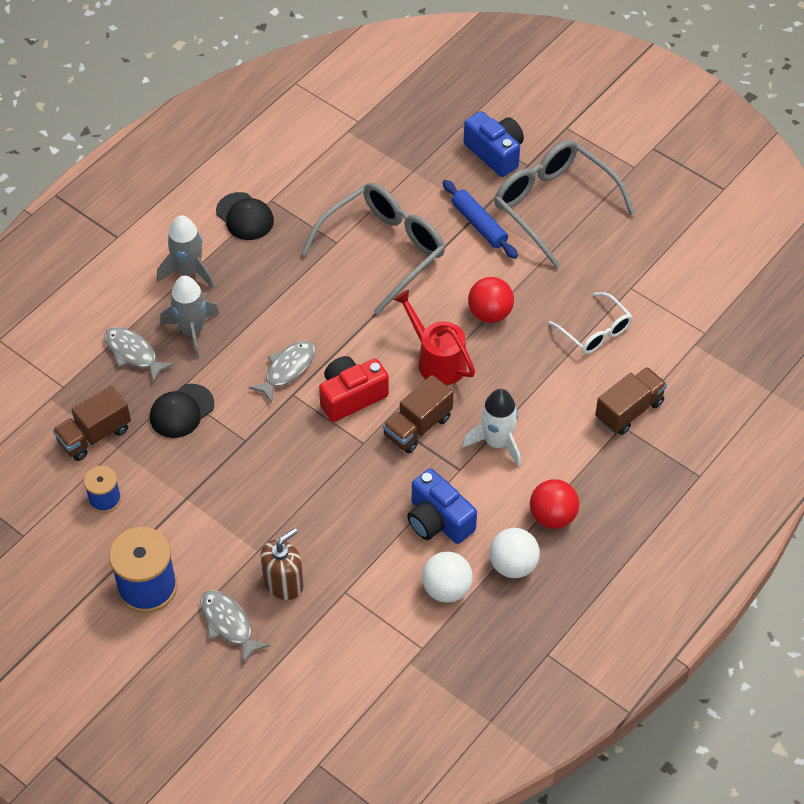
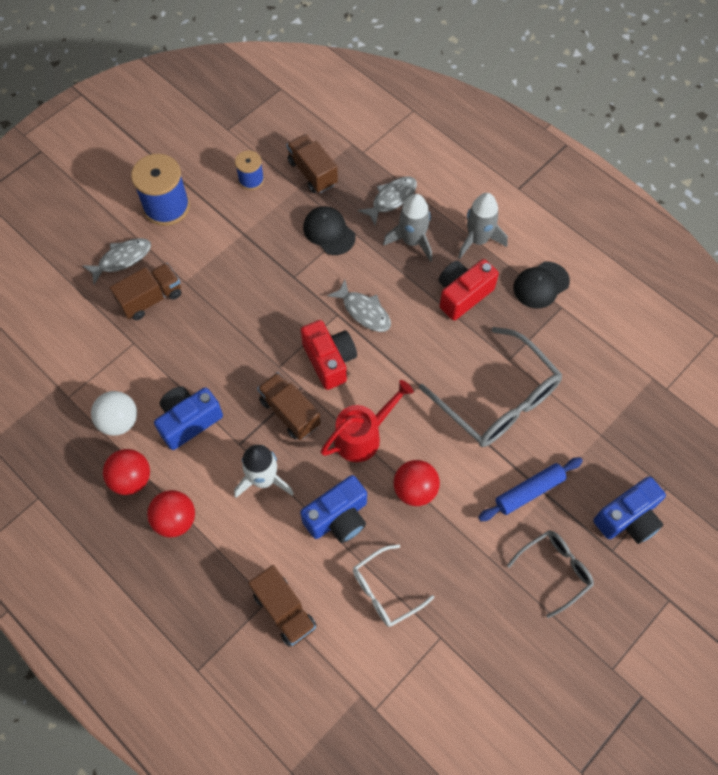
camera: 95 degrees right, 10 degrees up
brown soap dispenser [260,528,304,600] -> brown truck [110,263,181,320]
white ball [489,528,540,578] -> red ball [103,449,150,495]
grey glasses [494,140,635,268] -> grey glasses [507,530,594,618], size x0.56
none -> blue camera [300,475,367,543]
none -> red camera [439,259,499,320]

